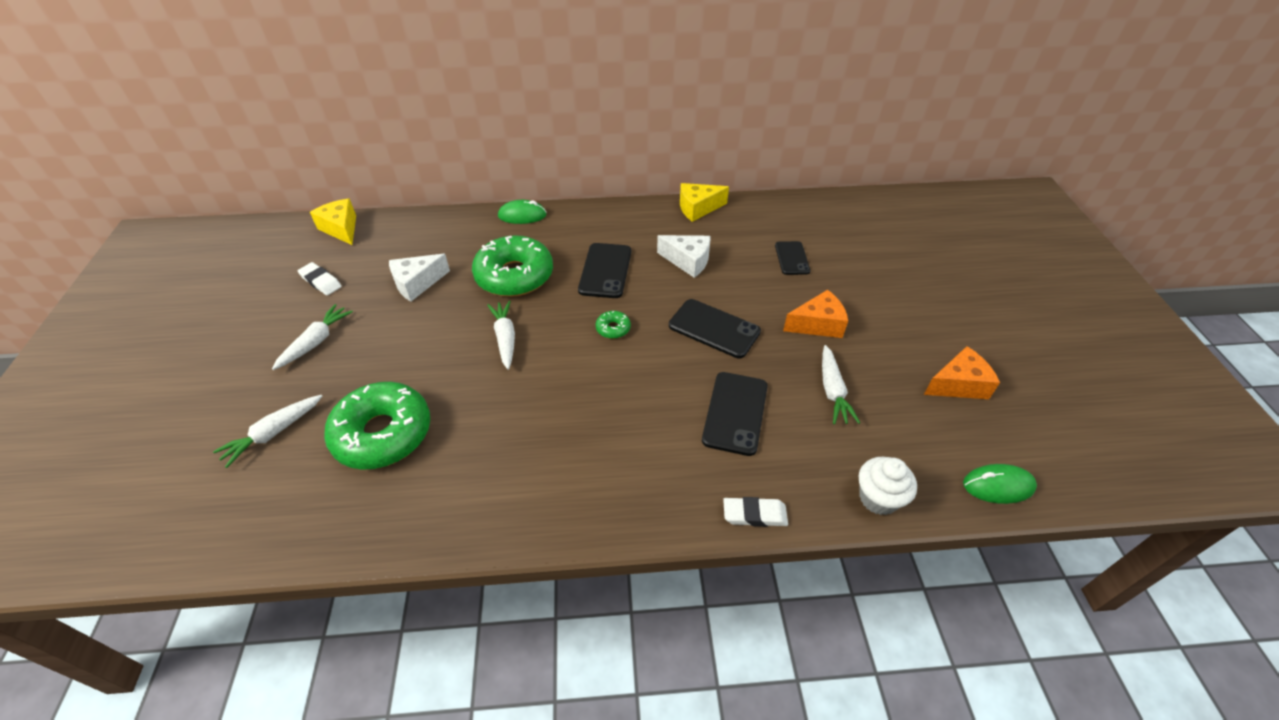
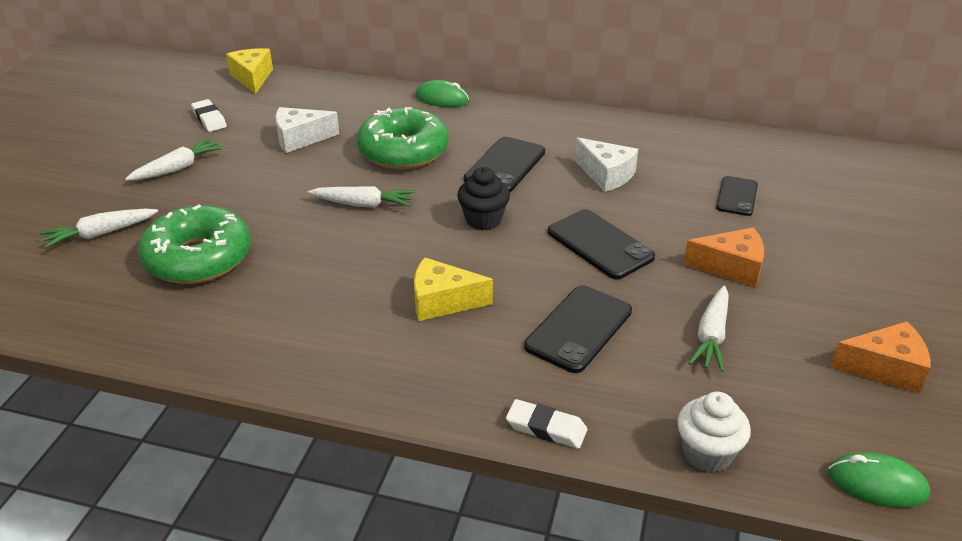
camera: 20 degrees right, 10 degrees down
white carrot [487,300,515,370] -> white carrot turned 90 degrees clockwise [308,186,415,208]
green donut [596,311,631,339] -> black cupcake [457,167,510,231]
yellow cheese [680,183,729,222] -> yellow cheese moved to [414,257,493,321]

